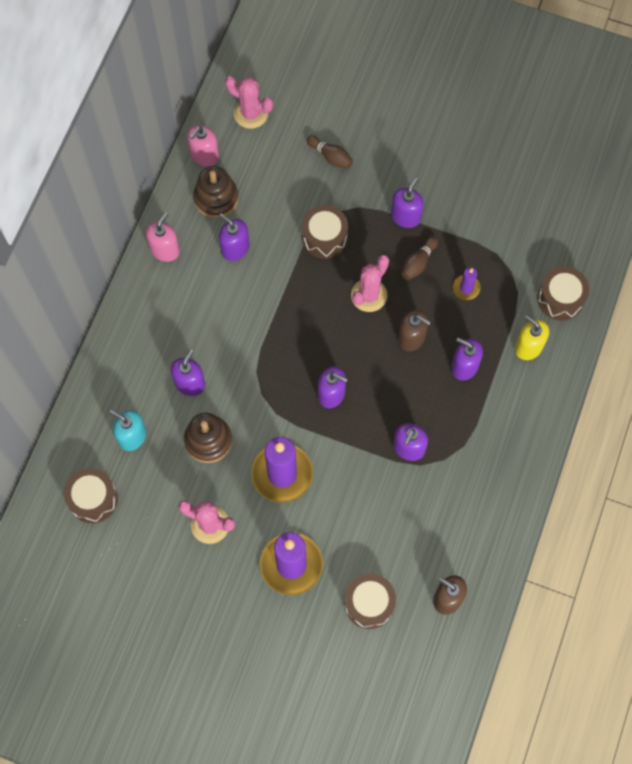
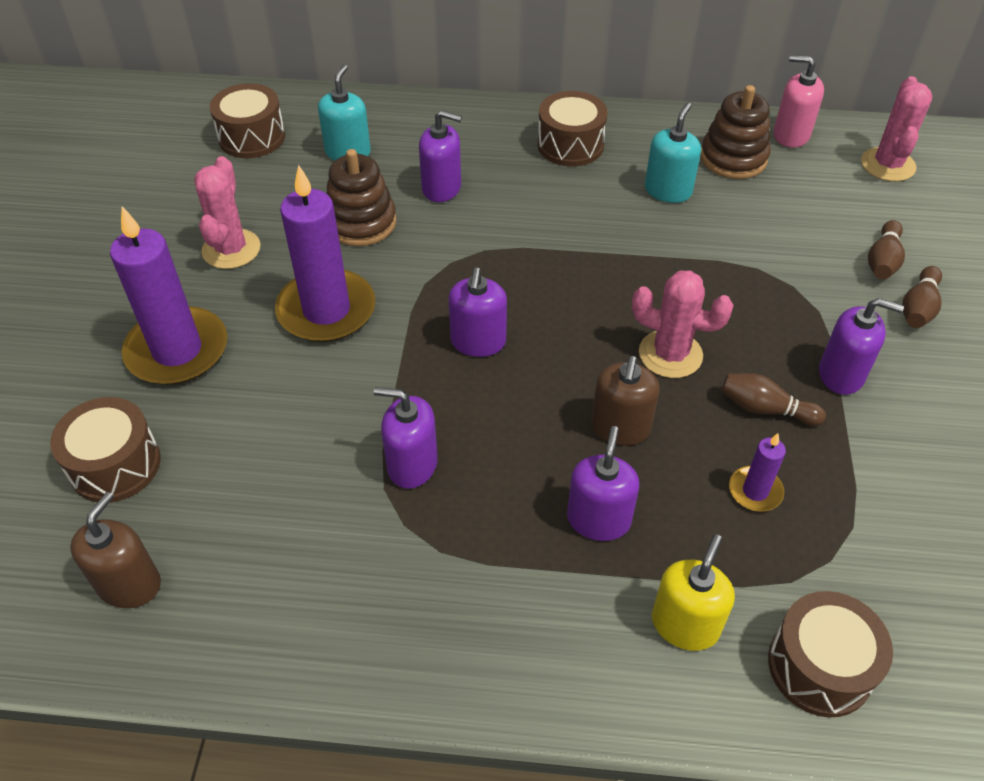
camera: 75 degrees right, 20 degrees down
pink soap dispenser [146,212,180,262] -> none
purple soap dispenser [219,213,250,261] -> turquoise soap dispenser [645,103,701,203]
brown drum [302,205,348,259] -> brown drum moved to [538,91,608,166]
none -> brown bowling pin [902,266,942,328]

